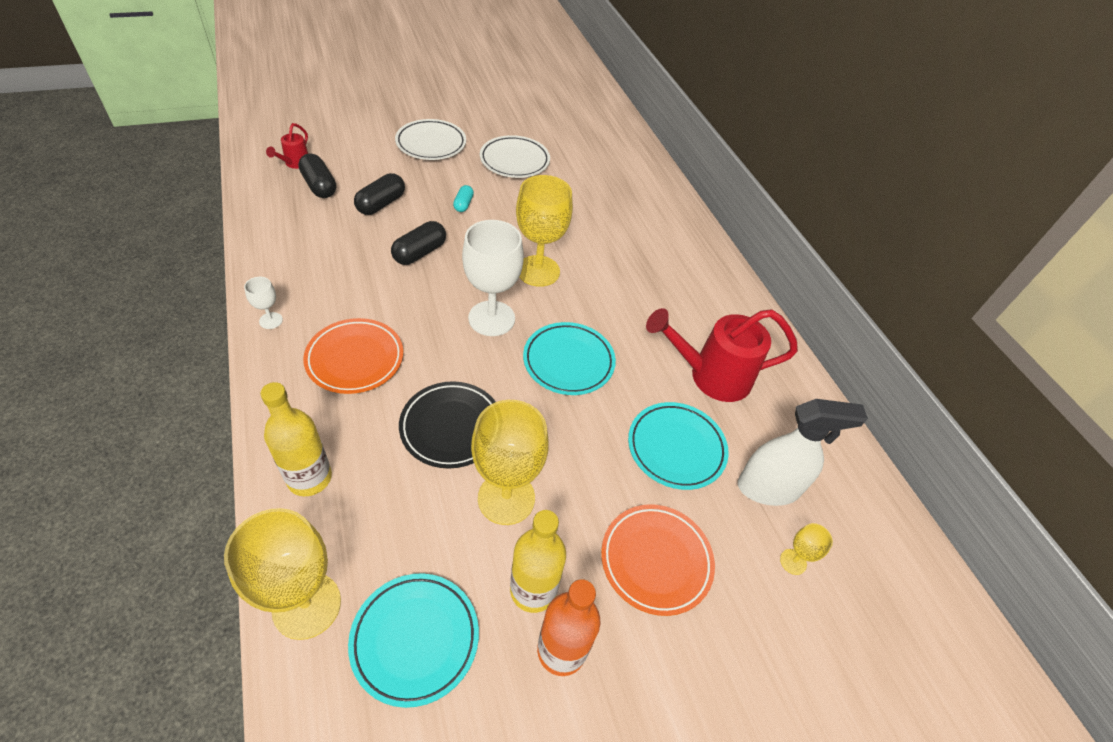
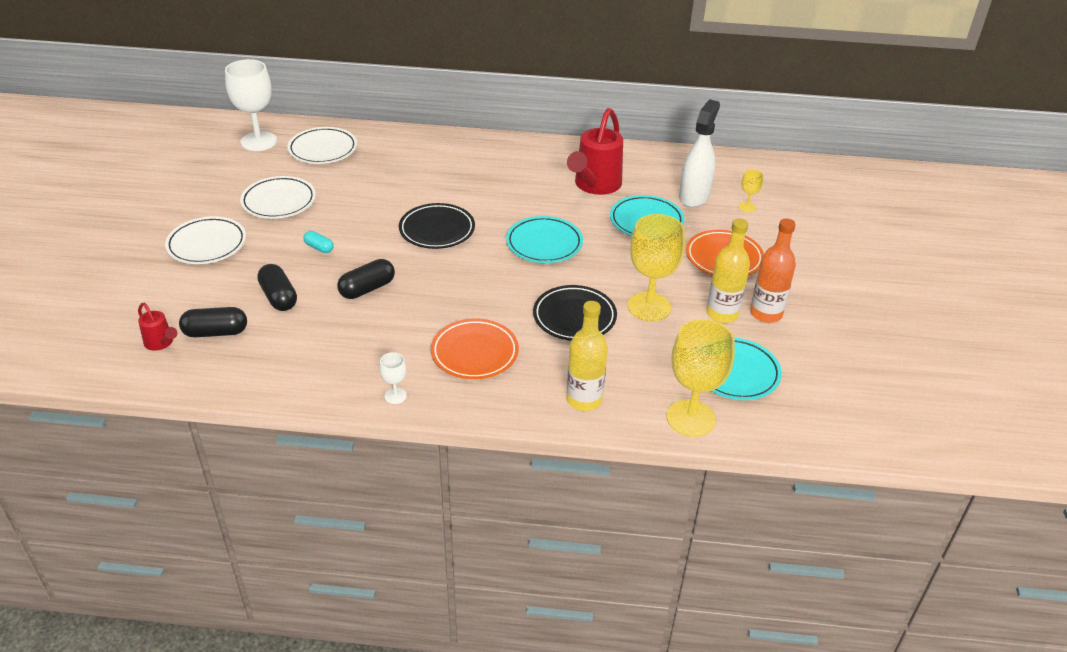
camera: 60 degrees left, 10 degrees down
black capsule [391,221,446,265] -> black capsule turned 75 degrees clockwise [337,259,395,299]
white goblet [462,220,524,336] -> white goblet moved to [225,59,277,151]
yellow goblet [516,175,573,287] -> black plate [399,203,475,249]
none -> white plate [287,127,357,164]

